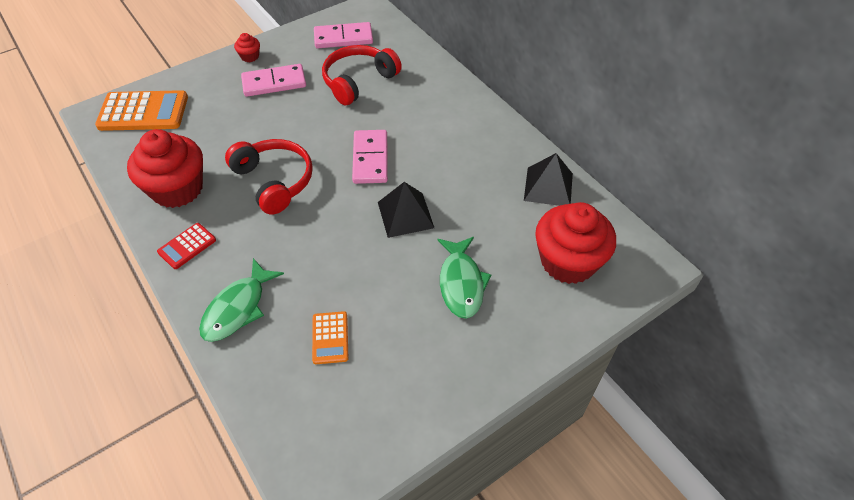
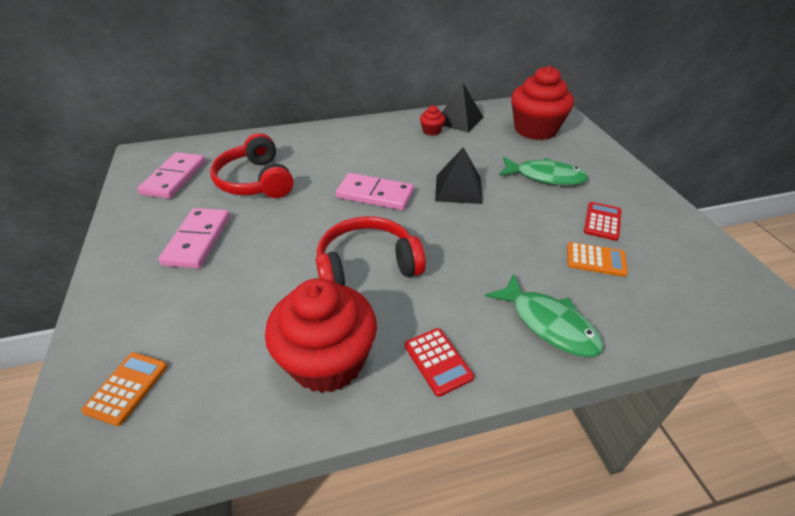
camera: 70 degrees left, 10 degrees down
orange calculator [95,90,188,131] -> orange calculator [81,352,168,426], size x0.53
red cupcake [234,33,260,62] -> red cupcake moved to [420,105,445,136]
none -> red calculator [584,202,621,241]

